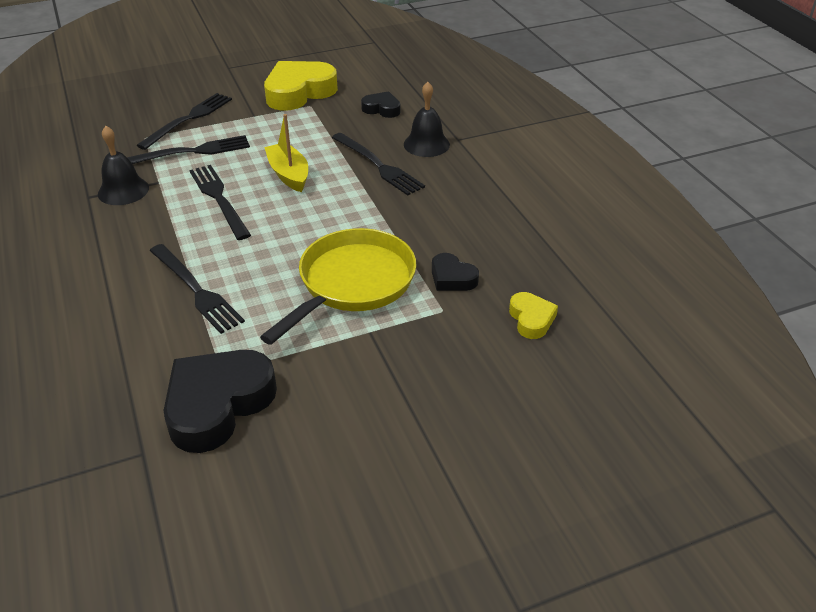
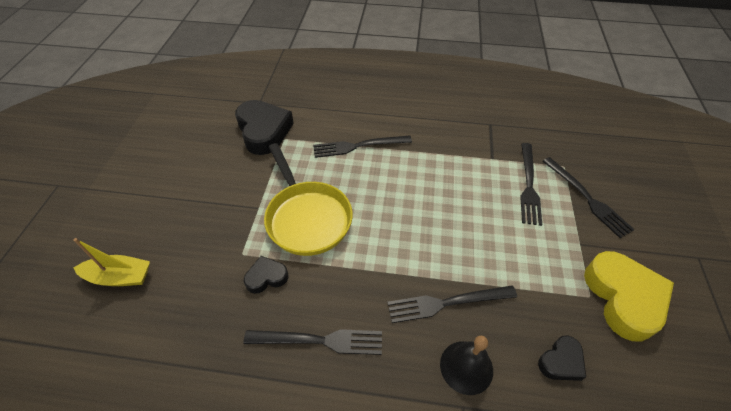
camera: 120 degrees right, 10 degrees up
black bell [98,126,149,205] -> none
black fork [189,165,251,240] -> black fork moved to [243,329,382,355]
yellow boat [264,114,308,192] -> yellow boat moved to [73,238,150,286]
yellow heart [509,292,558,339] -> none

